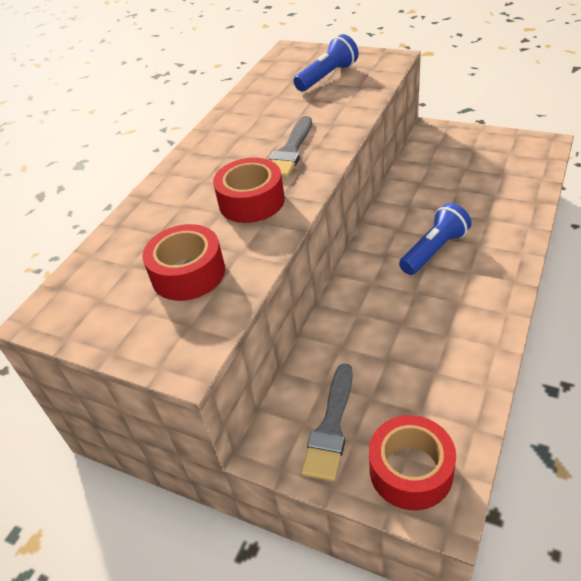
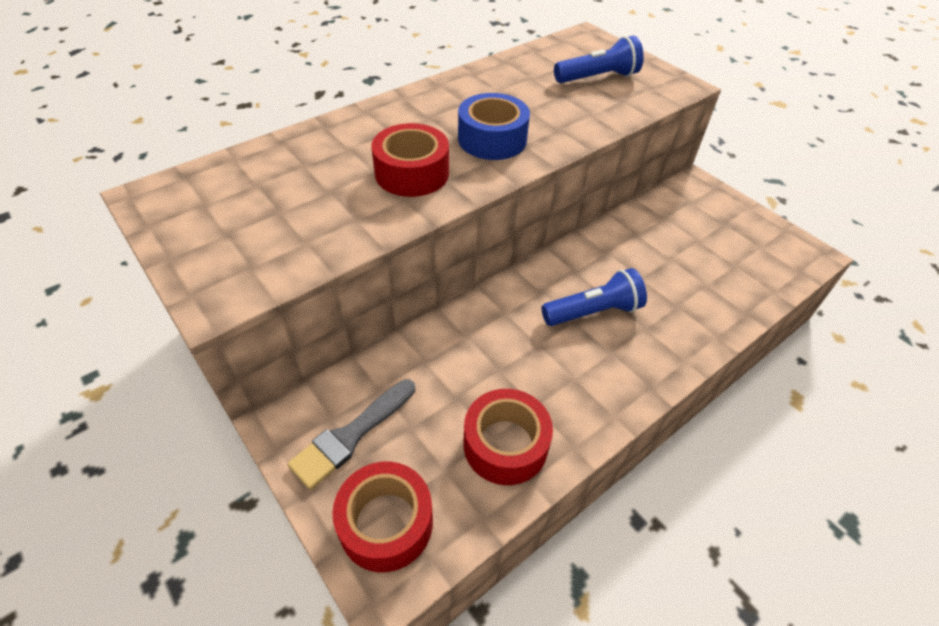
camera: 20 degrees right, 5 degrees up
red tape [142,224,225,301] -> red tape moved to [464,389,553,485]
grey brush [269,116,312,178] -> blue tape [458,93,530,160]

